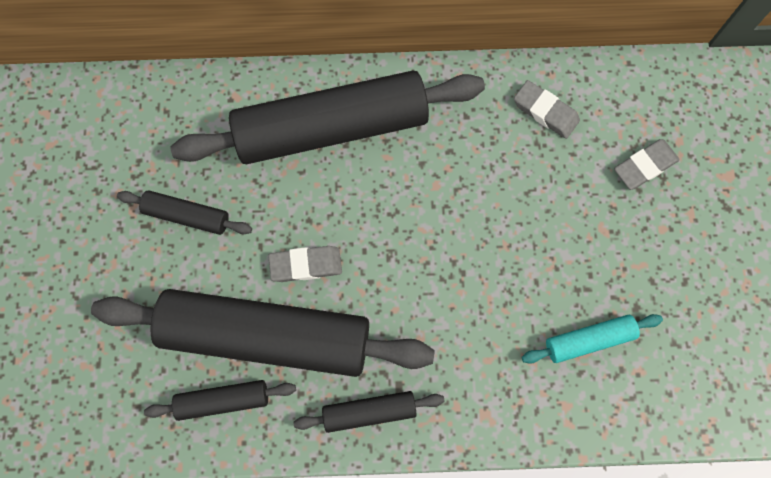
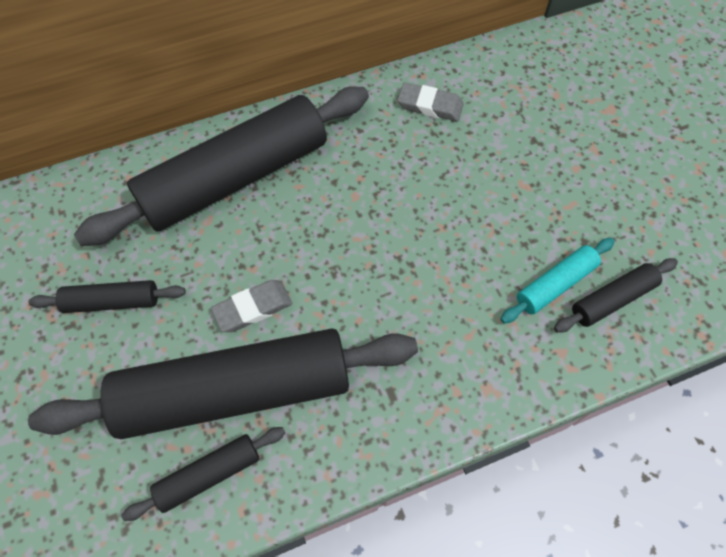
camera: 20 degrees left, 10 degrees down
black rolling pin [293,391,445,433] -> black rolling pin moved to [554,258,678,333]
grey eraser [614,139,679,190] -> none

